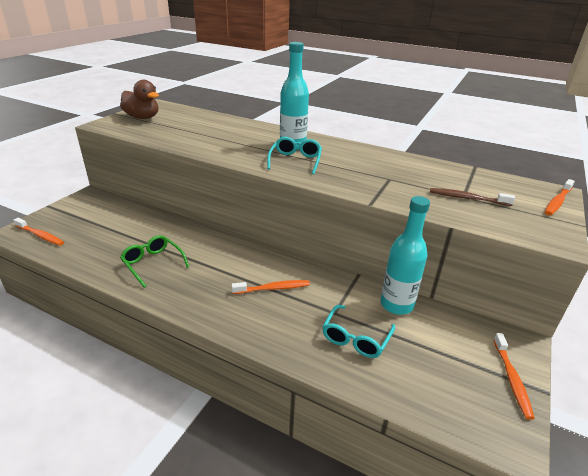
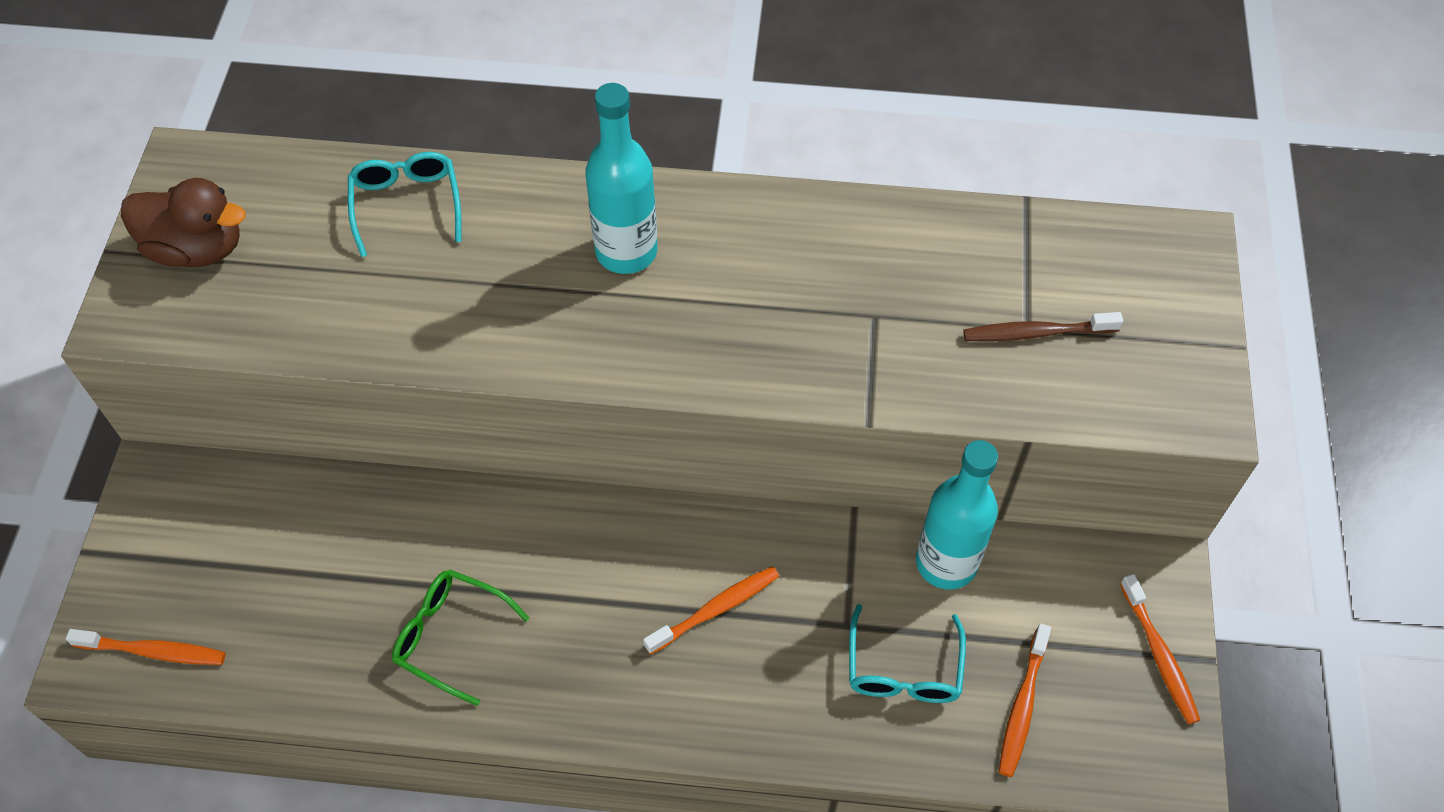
camera: 20 degrees left, 25 degrees up
turquoise glasses [267,137,322,174] -> turquoise glasses moved to [348,152,461,257]
orange toothbrush [545,179,575,215] -> orange toothbrush moved to [999,623,1051,777]

